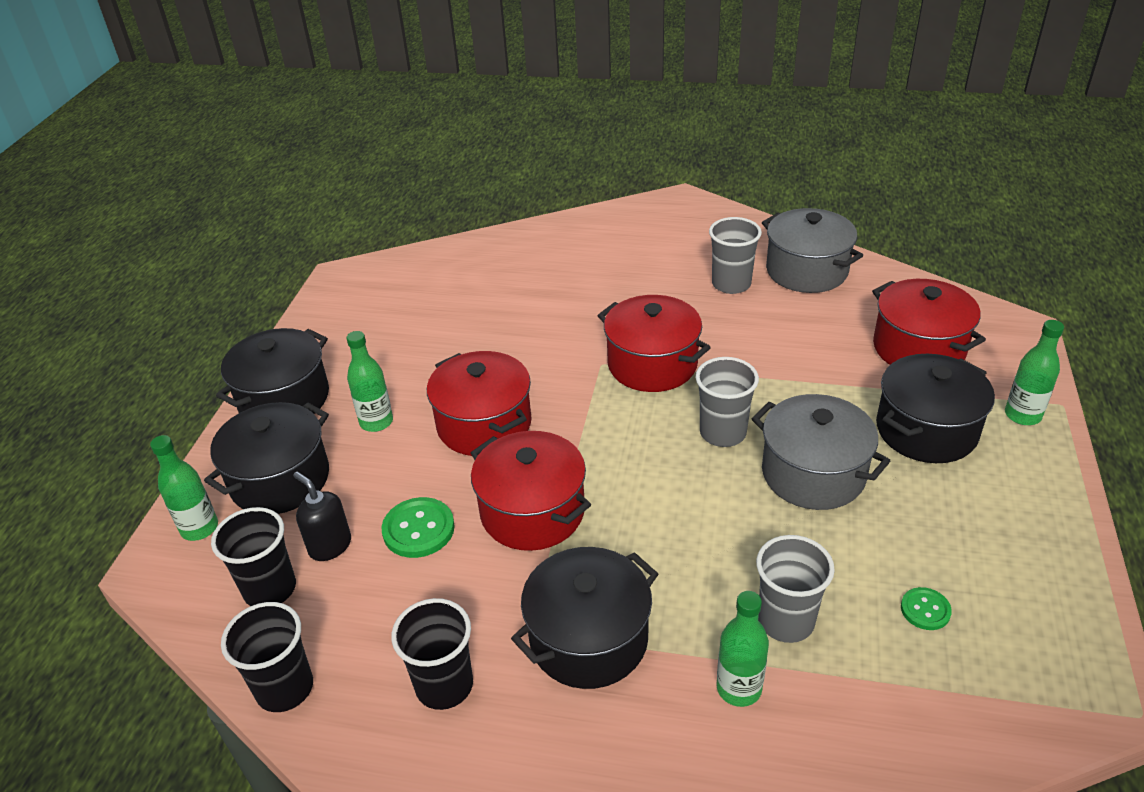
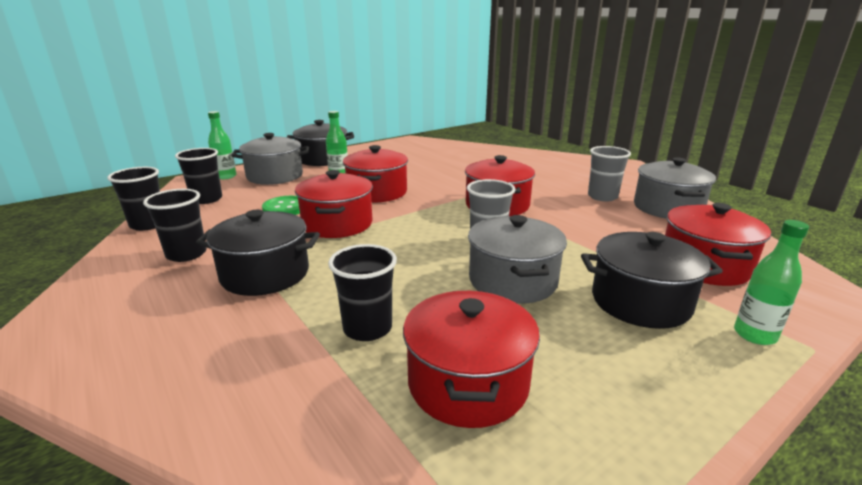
camera: 40 degrees right, 15 degrees down
black pot [204,402,329,514] -> grey pot [231,133,309,185]
black soap dispenser [293,472,351,561] -> none
green bottle [717,591,769,707] -> none
grey cup [756,535,835,643] -> black cup [328,244,397,341]
green button [901,587,952,630] -> red pot [403,291,540,428]

